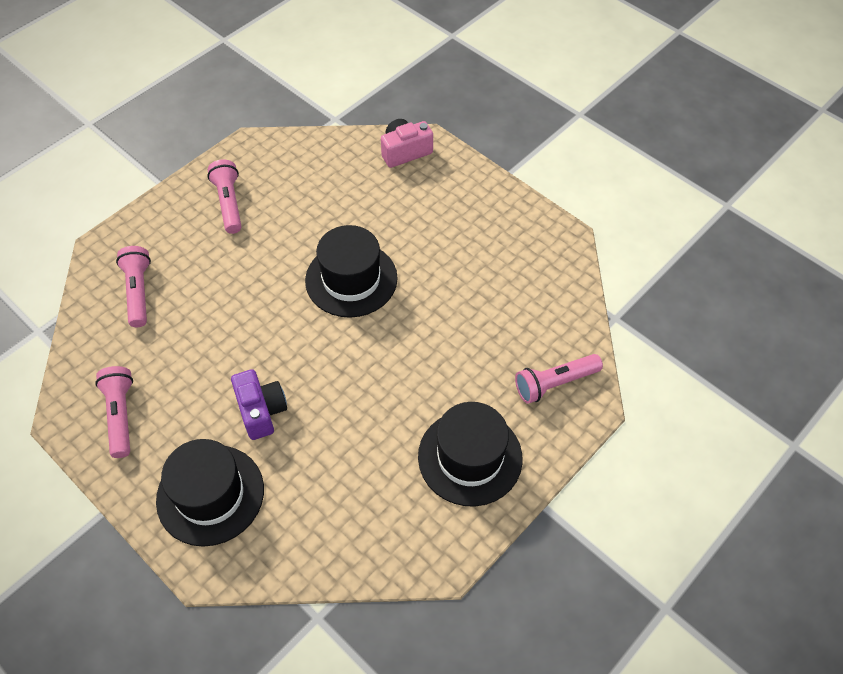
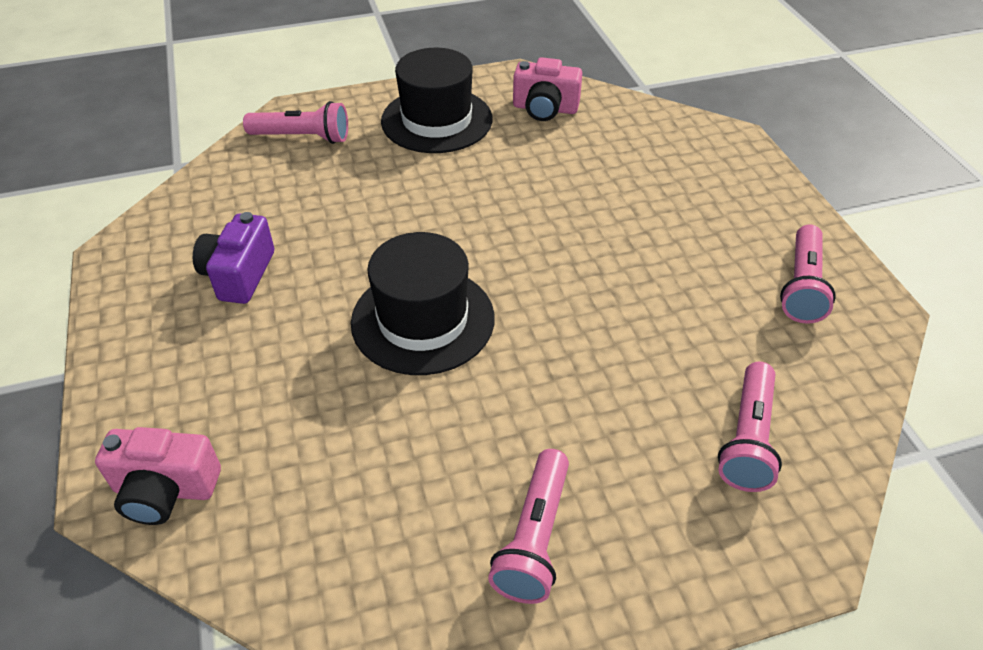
camera: 150 degrees left, 10 degrees down
black hat [156,439,264,547] -> none
purple camera [231,369,287,440] -> purple camera moved to [193,212,274,304]
none -> pink camera [513,57,583,121]

